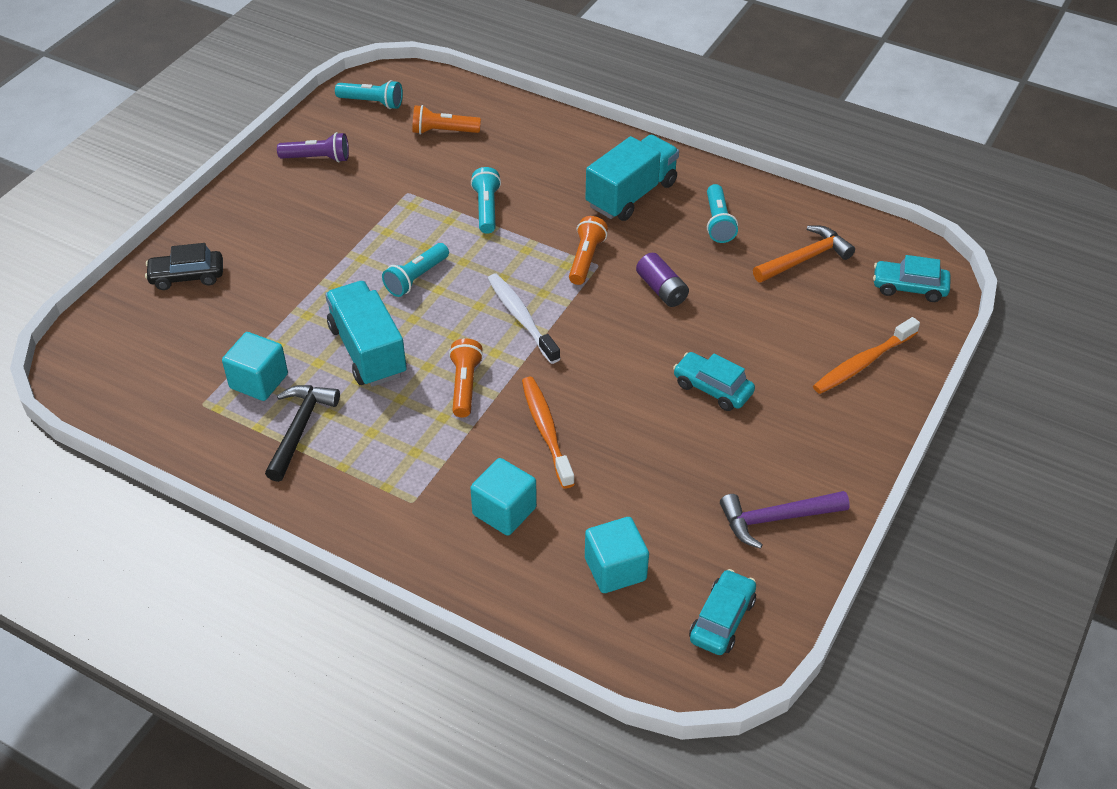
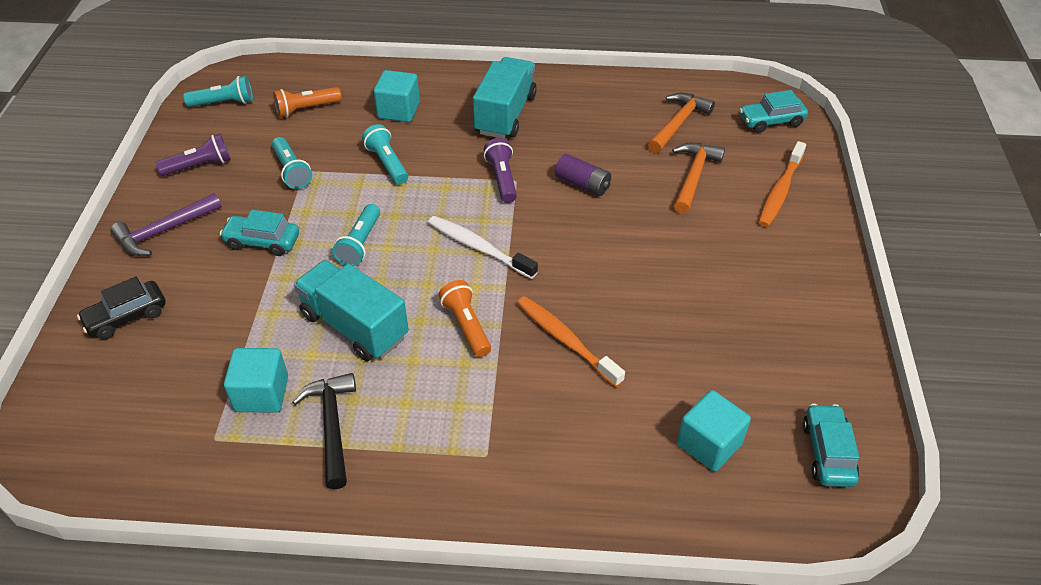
camera: 25 degrees left, 0 degrees up
turquoise cube [470,458,537,536] -> turquoise cube moved to [374,70,420,122]
orange flashlight [569,216,608,285] -> purple flashlight [484,138,517,203]
turquoise car [673,352,755,411] -> turquoise car moved to [220,210,299,256]
turquoise flashlight [707,184,738,243] -> turquoise flashlight moved to [272,137,312,189]
purple hammer [720,491,850,549] -> purple hammer moved to [110,193,222,256]
none -> orange hammer [672,143,725,214]

